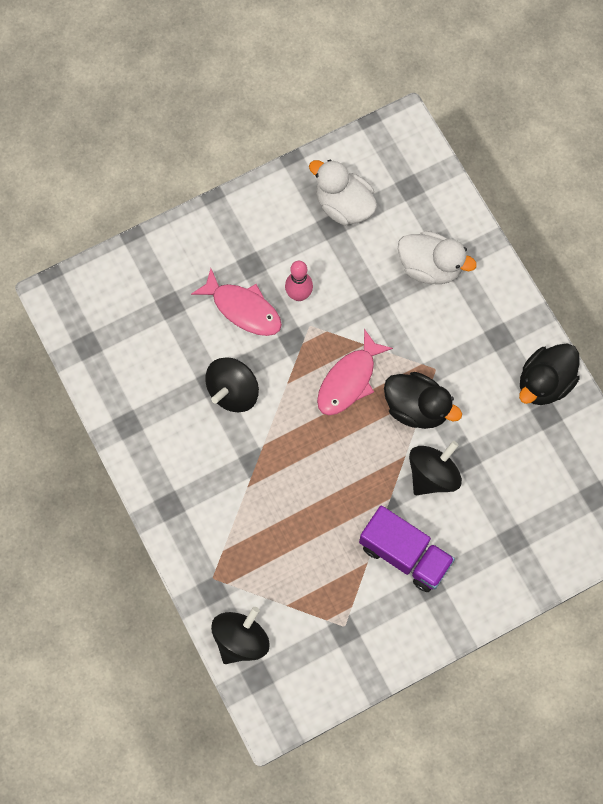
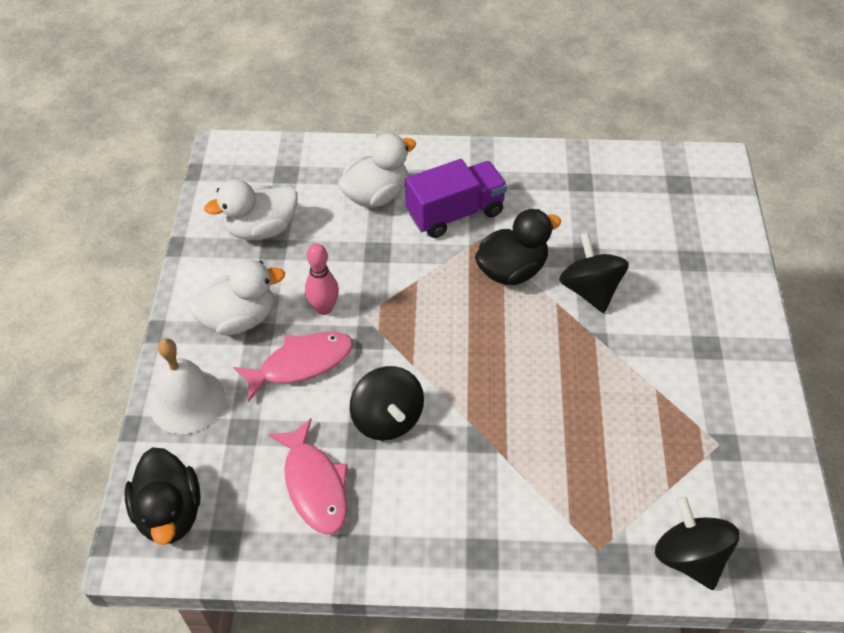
camera: 60 degrees left, 20 degrees down
pink fish [317,329,393,415] -> pink fish moved to [268,418,348,535]
purple truck [359,506,455,592] -> purple truck moved to [405,159,507,238]
black duck [519,343,580,405] -> black duck moved to [124,447,201,545]
none -> white bell [149,339,225,434]
none -> white duck [188,259,285,335]

